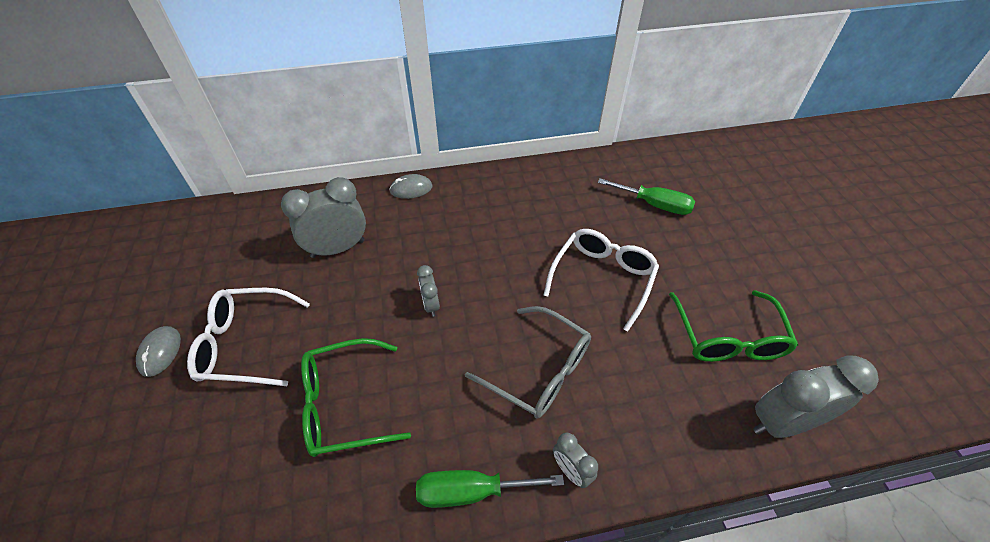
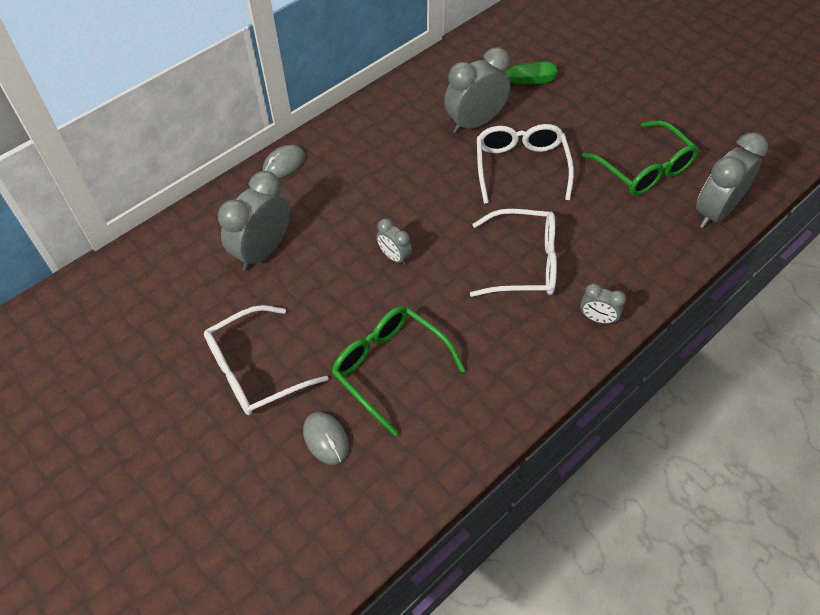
camera: 30 degrees left, 5 degrees up
grey mouse [136,326,181,377] -> grey mouse moved to [303,412,349,465]
green glasses [301,338,411,457] -> green glasses turned 90 degrees clockwise [331,306,465,436]
green screwdriver [416,470,564,508] -> none
grey glasses [465,306,591,418] -> white glasses [470,209,557,297]
none -> grey clock [444,48,511,133]

